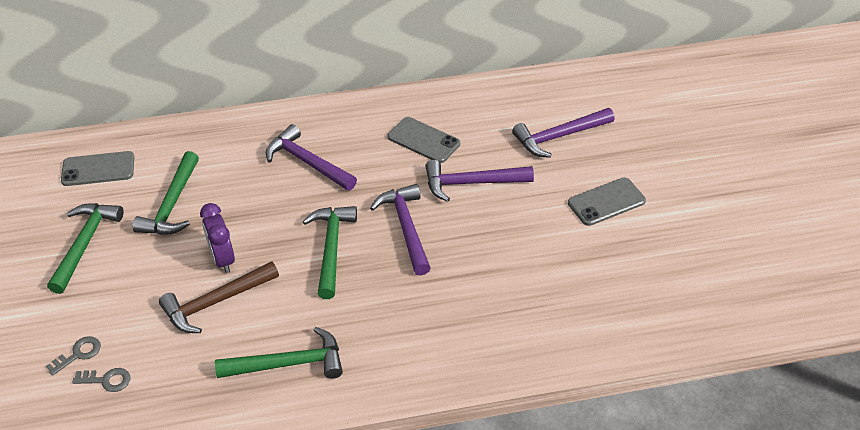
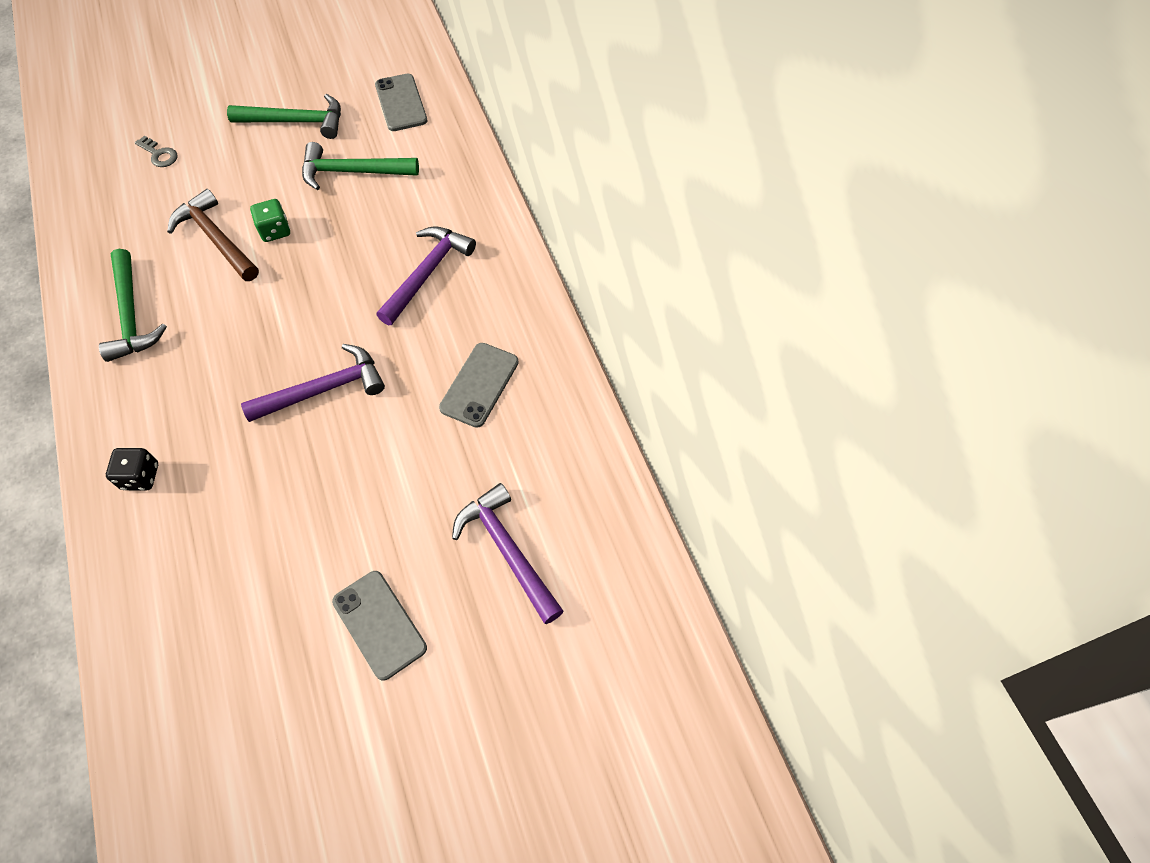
camera: 80 degrees right, 15 degrees up
grey key [72,368,130,392] -> none
purple clock [200,203,235,273] -> green dice [250,199,290,242]
green hammer [303,206,357,299] -> none
purple hammer [425,160,534,202] -> none
none -> black dice [106,448,158,490]

